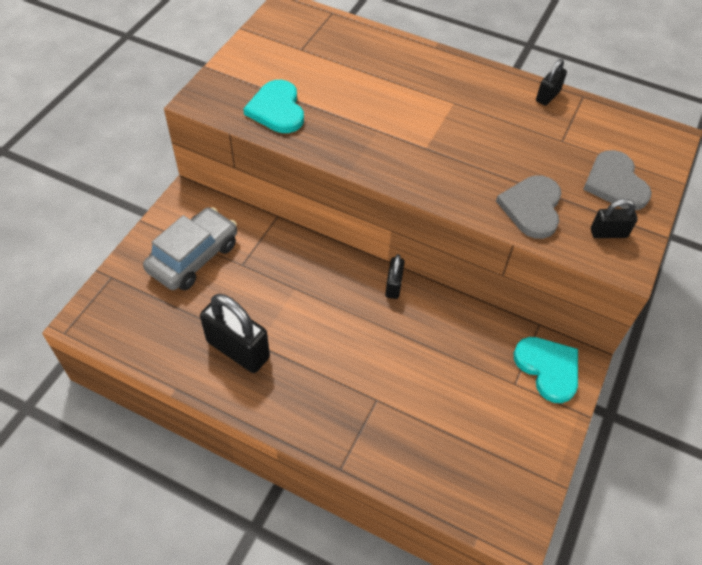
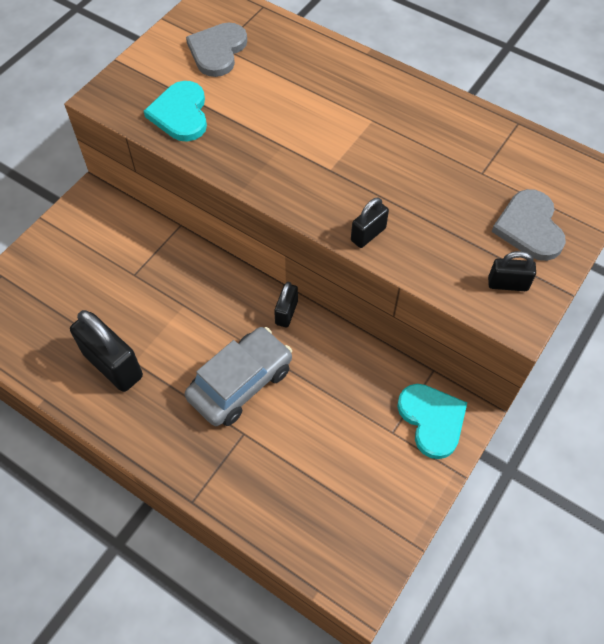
camera: 10 degrees right, 5 degrees up
grey car [143,207,237,290] -> grey car moved to [185,327,292,426]
grey heart [496,175,561,239] -> grey heart moved to [186,23,247,77]
black padlock [536,59,567,106] -> black padlock moved to [351,197,389,248]

